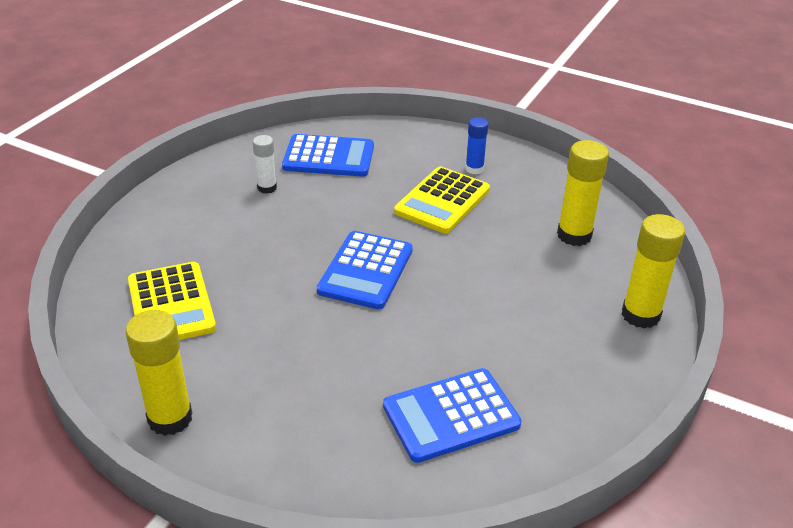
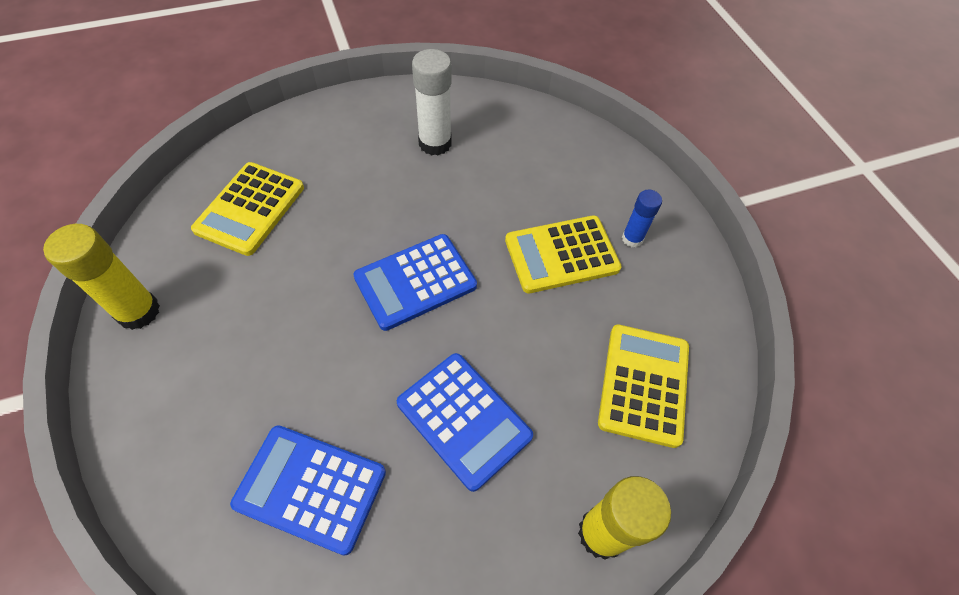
camera: 40 degrees right, 20 degrees up
white glue stick [253,135,277,194] -> white glue stick [412,49,452,155], size x1.70
blue calculator [282,134,374,176] -> blue calculator moved to [397,353,533,492]
yellow glue stick [557,140,609,246] -> yellow calculator [598,324,689,448]

